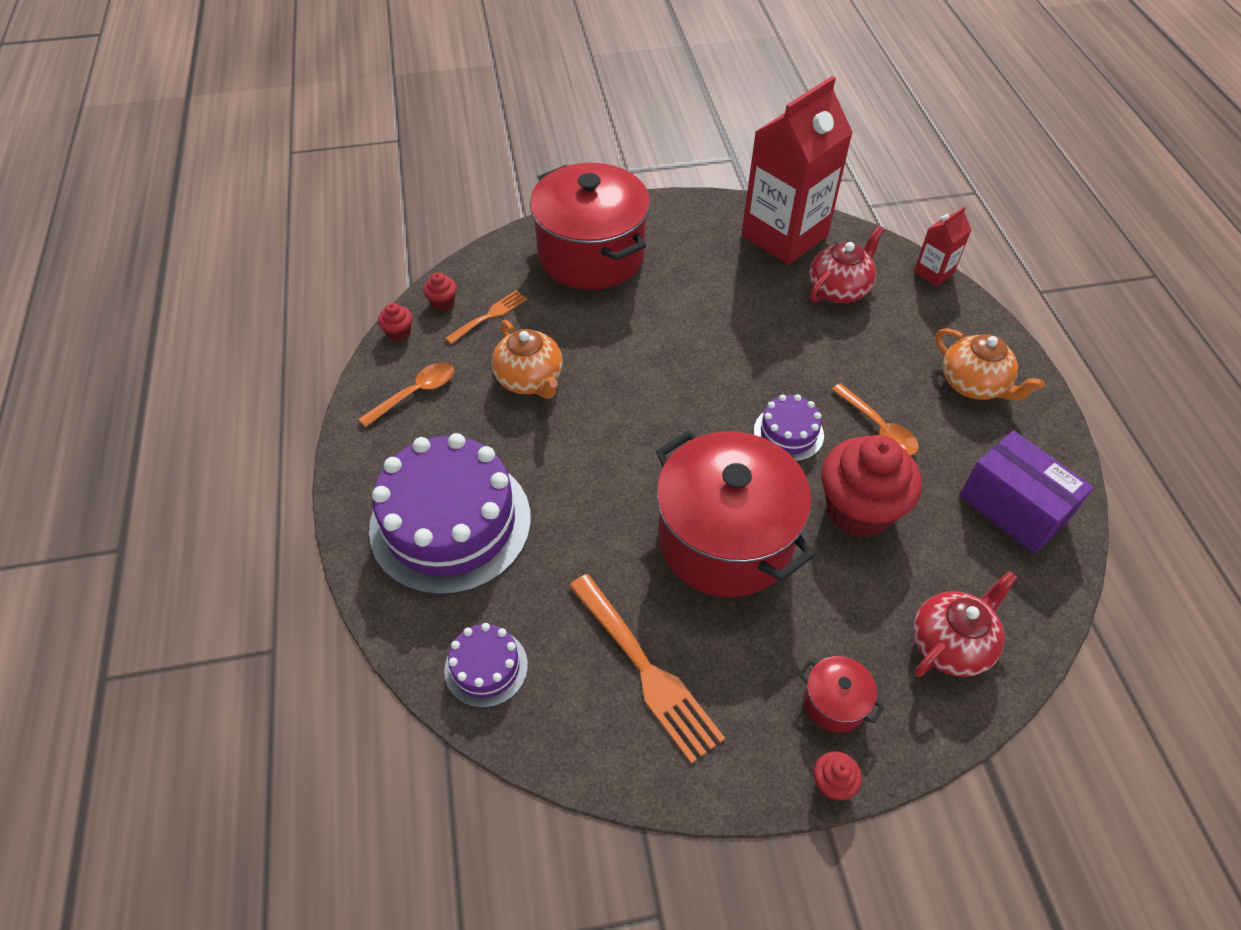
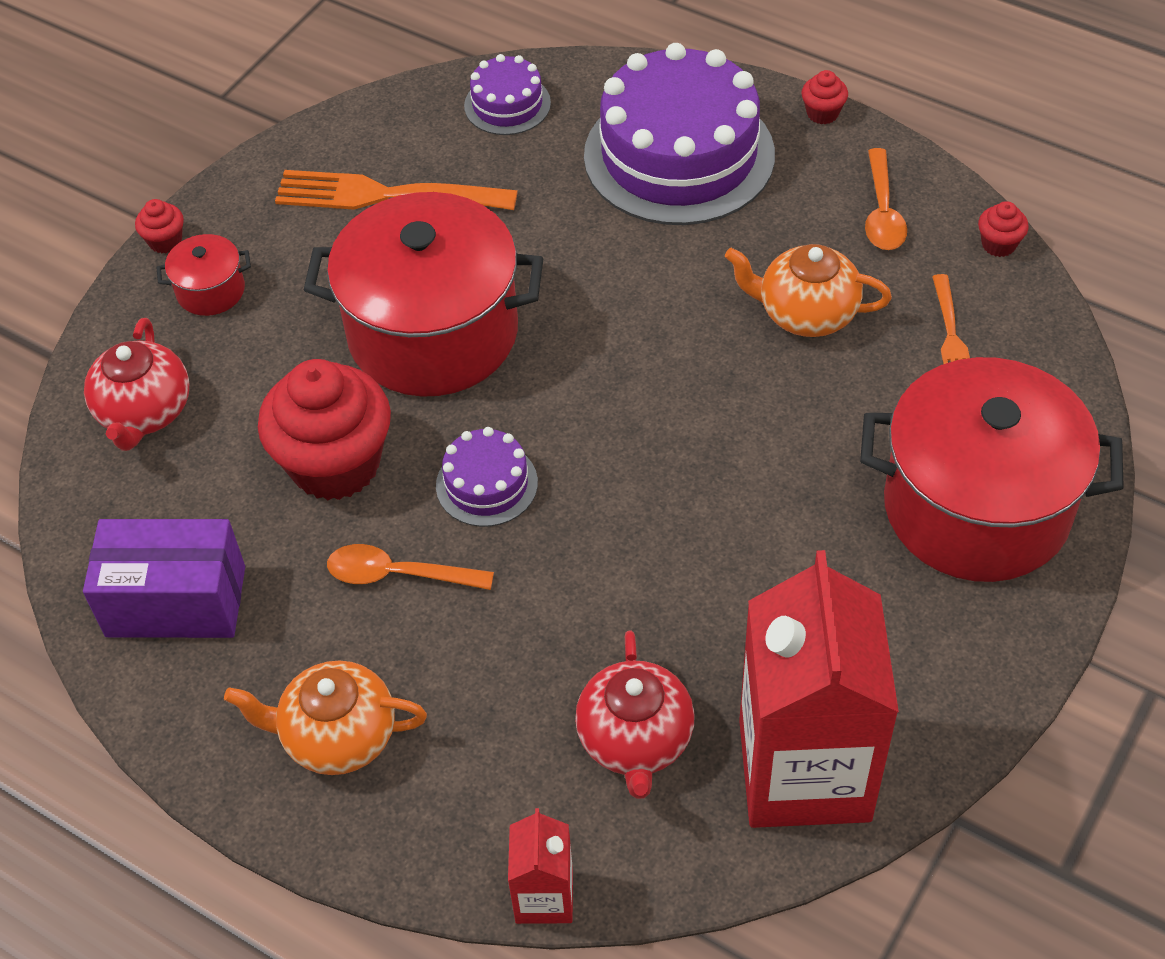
camera: 135 degrees right, 0 degrees up
red cupcake [423,272,457,311] -> red cupcake moved to [802,70,848,124]

